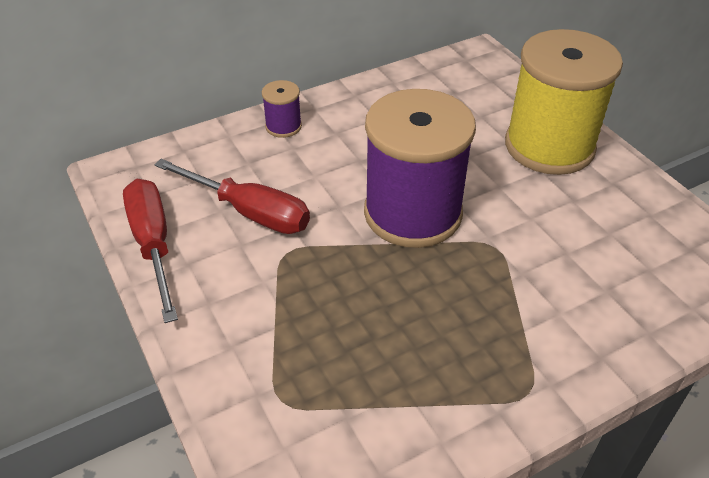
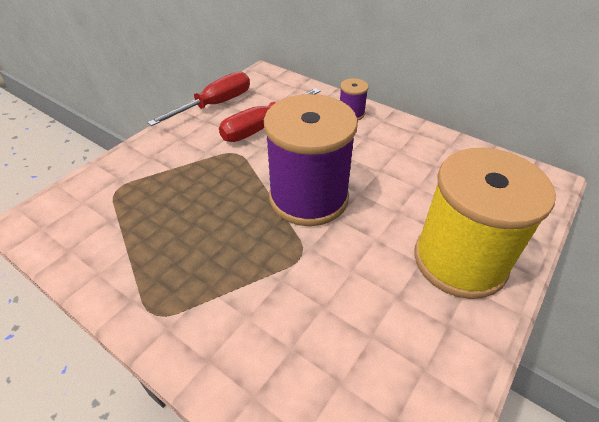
camera: 65 degrees right, 0 degrees up
red screwdriver [154,159,310,234] -> red screwdriver turned 45 degrees clockwise [219,88,320,142]

